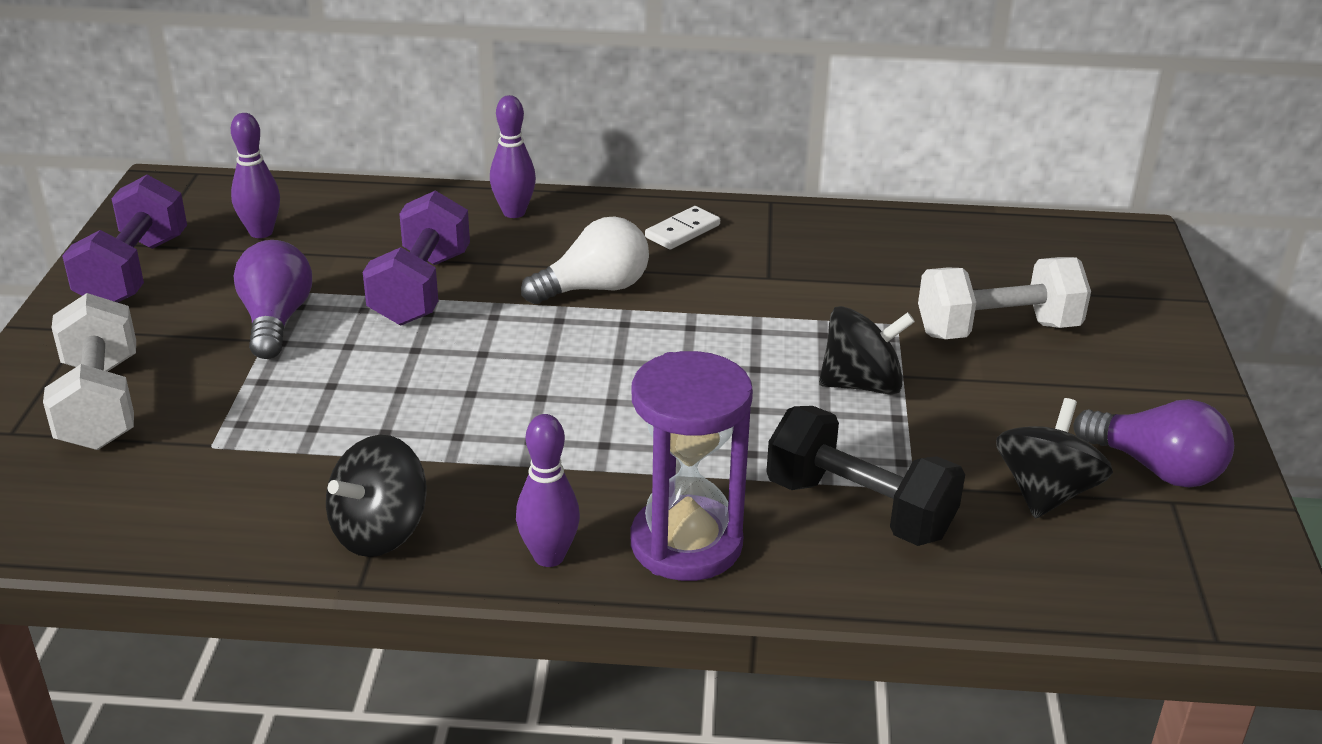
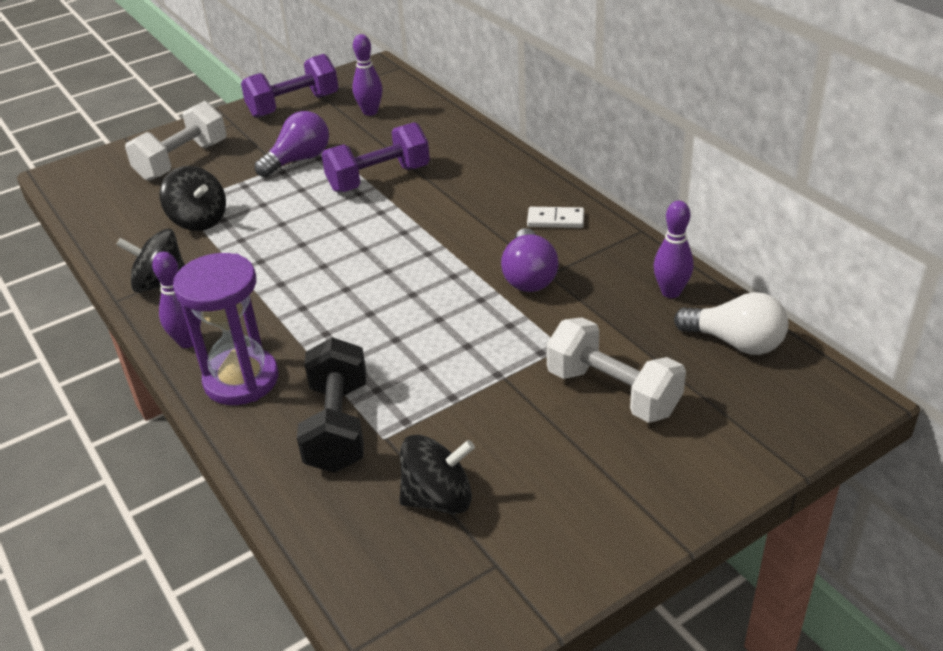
camera: 55 degrees right, 5 degrees up
purple bowling pin [490,95,536,218] -> purple bowling pin moved to [654,201,694,298]
white light bulb [521,216,649,304] -> white light bulb moved to [674,292,789,355]
black spinning top [819,306,915,395] -> black spinning top moved to [160,166,226,231]
purple light bulb [1074,399,1234,487] -> purple light bulb moved to [501,228,559,292]

